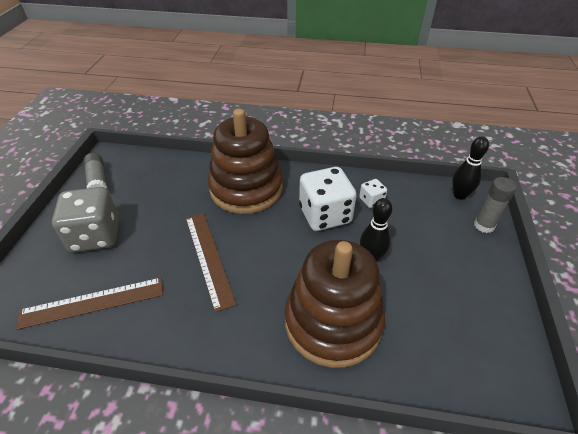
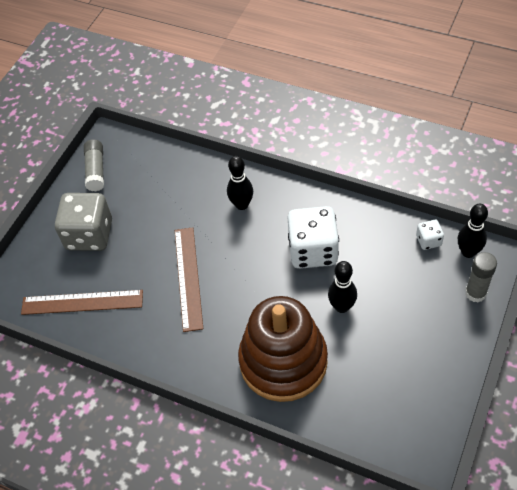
camera: 20 degrees right, 10 degrees up
brown stacking toy [208,109,283,214] -> black bowling pin [227,156,253,210]
white dice [359,179,387,208] -> white dice moved to [416,220,444,250]

